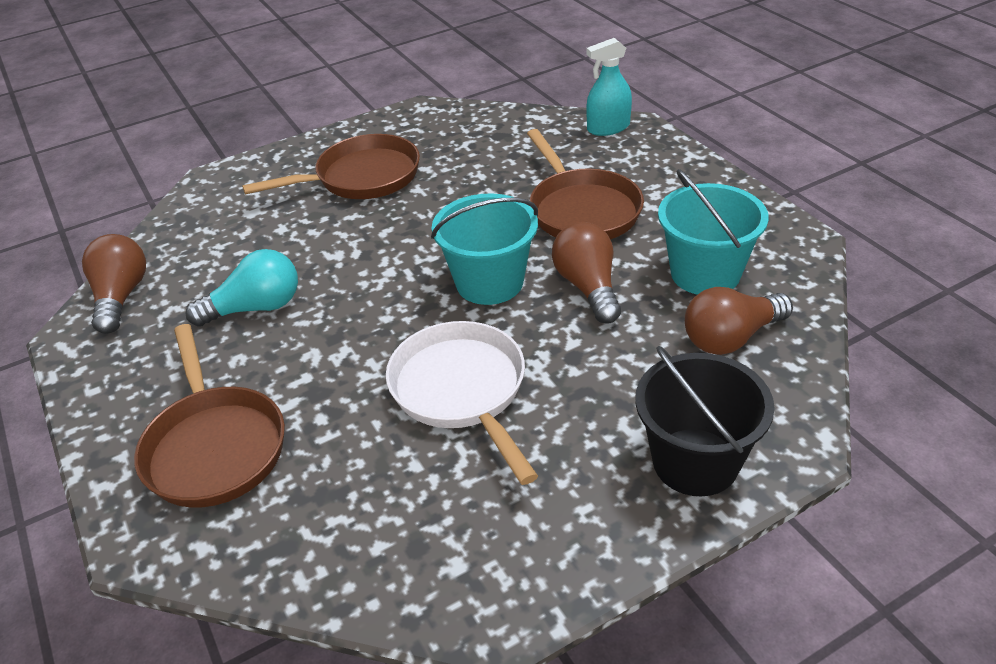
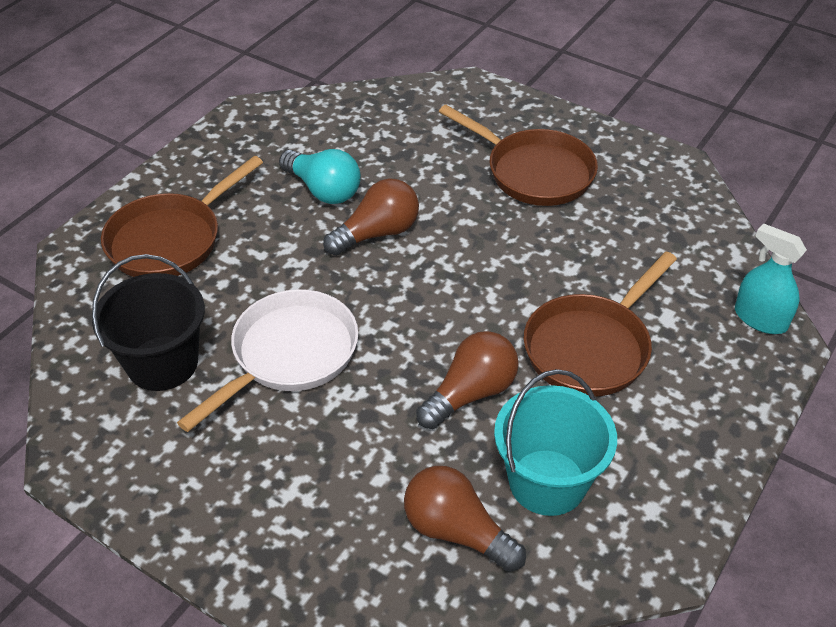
camera: 60 degrees right, 5 degrees up
brown light bulb [82,234,146,334] -> brown light bulb moved to [323,178,419,256]
turquoise bucket [431,193,538,305] -> none
black bucket [635,346,775,496] -> black bucket moved to [92,254,205,391]

